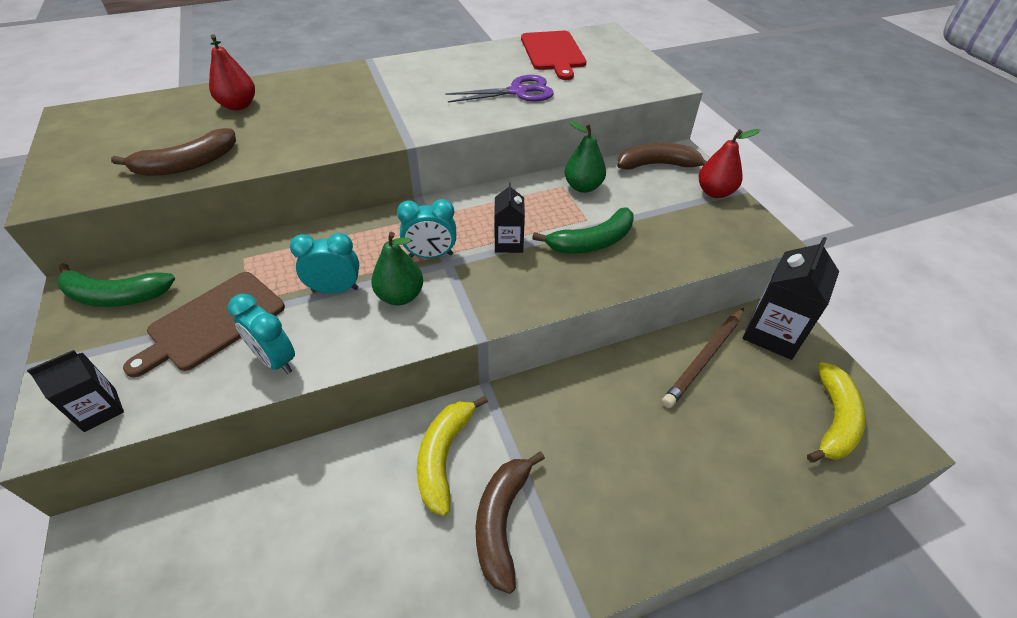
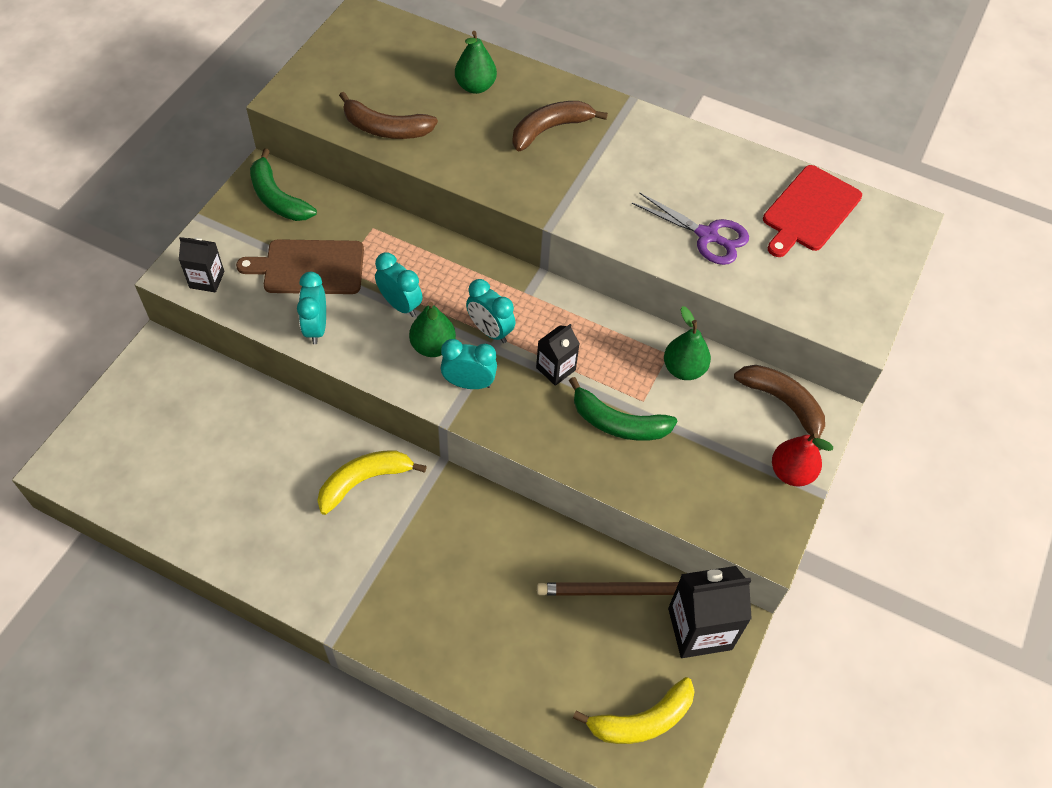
camera: 45 degrees right, 10 degrees up
red pear [209,34,255,110] -> green pear [455,31,497,94]
brown banana [476,452,545,594] -> brown banana moved to [512,101,608,151]
none -> turquoise clock [441,339,497,389]

